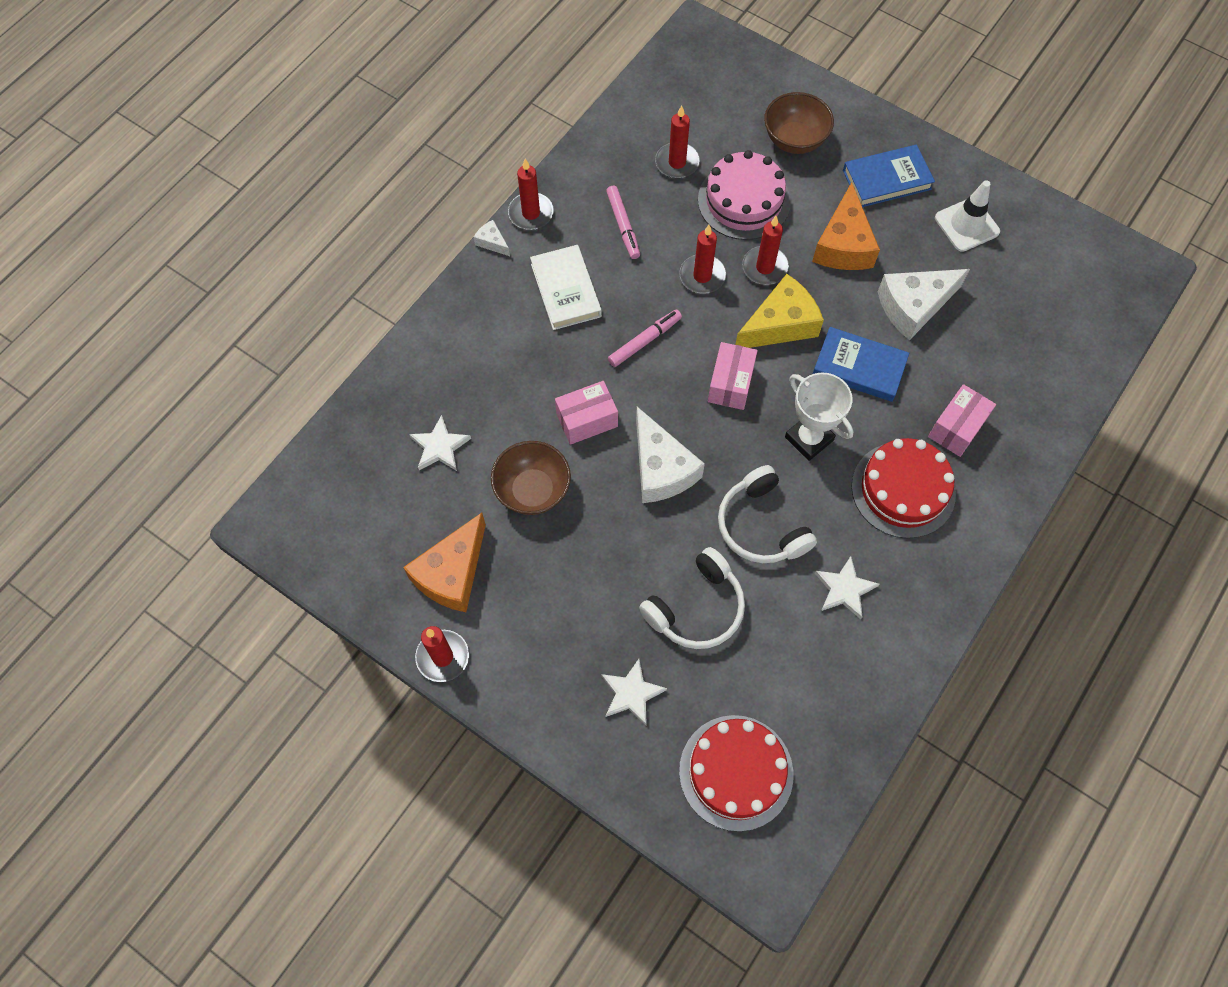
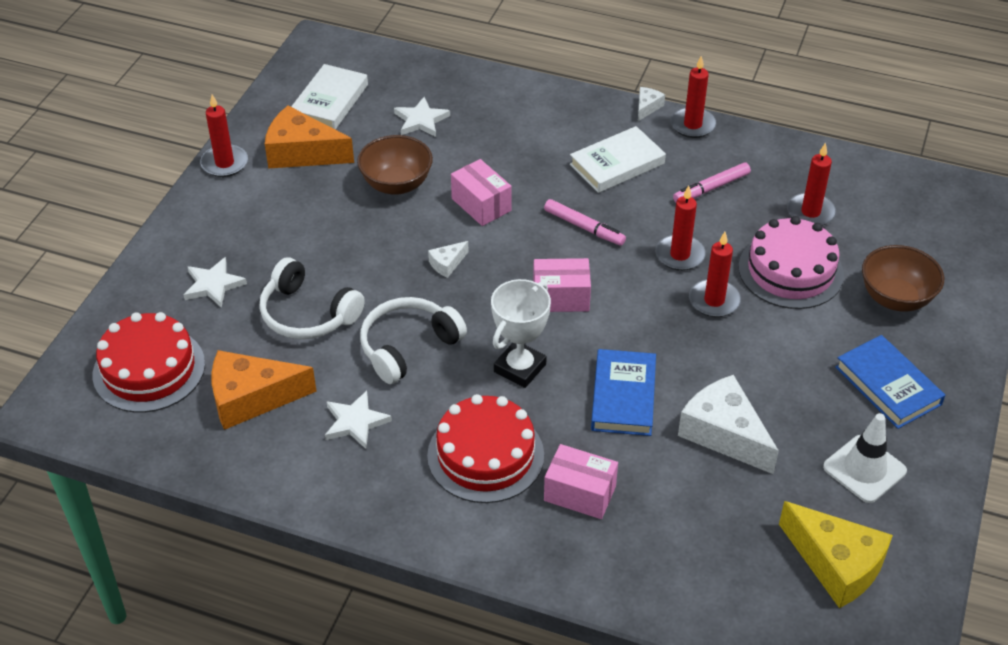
camera: 75 degrees right, 20 degrees down
white cheese [636,407,705,503] -> white cheese [428,241,468,278], size x0.46
yellow cheese [735,274,824,348] -> yellow cheese moved to [779,501,893,608]
orange cheese [812,182,880,270] -> orange cheese moved to [211,350,317,430]
none -> white book [291,64,368,130]

